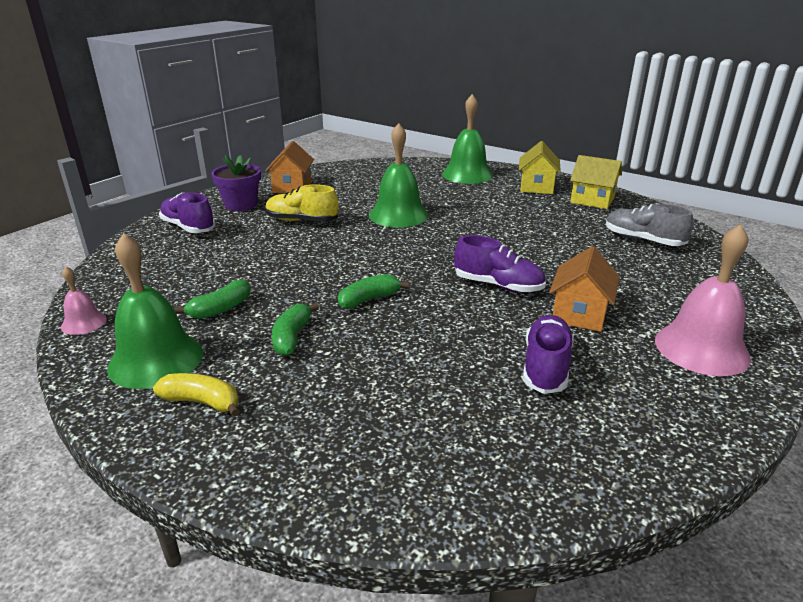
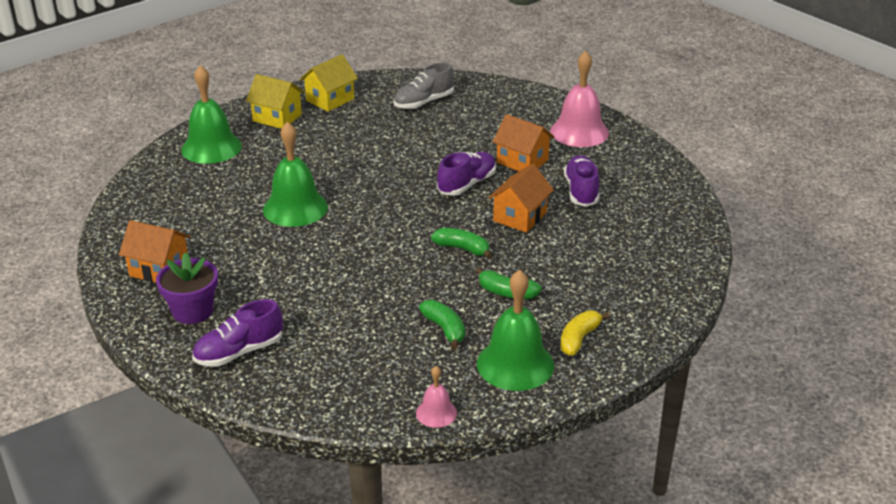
camera: 75 degrees left, 5 degrees up
yellow shoe [266,184,338,222] -> none
green banana [338,274,409,309] -> green banana turned 135 degrees clockwise [431,228,492,259]
purple shoe [523,315,574,394] -> purple shoe turned 60 degrees clockwise [564,155,599,207]
none -> orange house [488,164,554,233]

